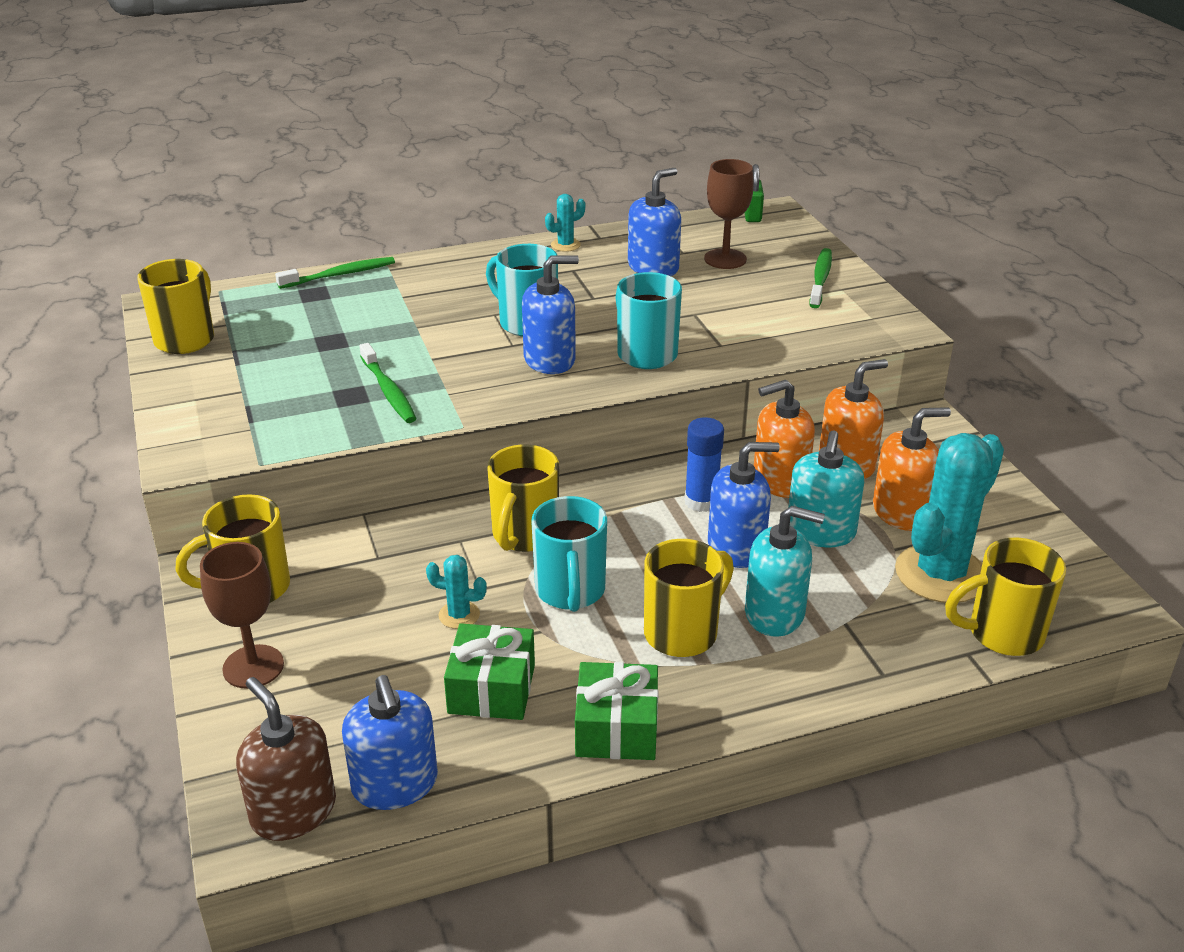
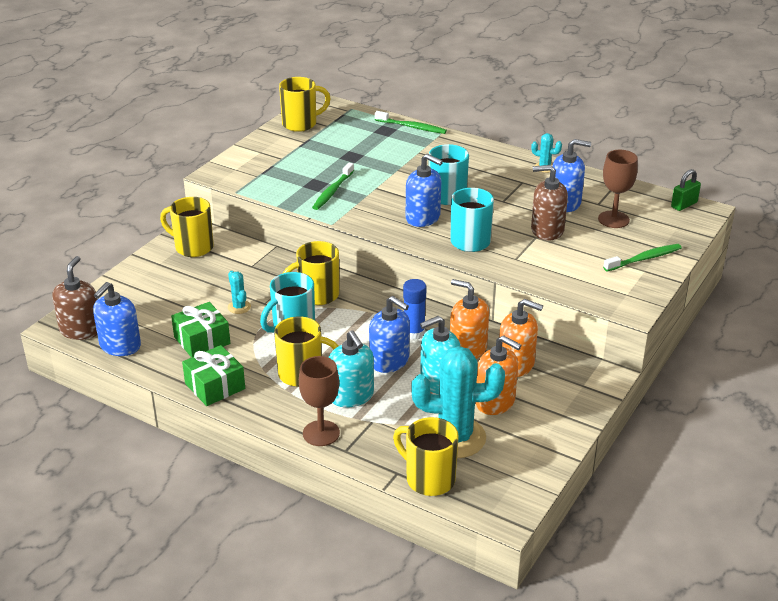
camera: 50 degrees right, 0 degrees up
brown goblet [200,542,284,689] -> brown goblet moved to [299,356,340,446]
none -> brown soap dispenser [531,165,568,240]

